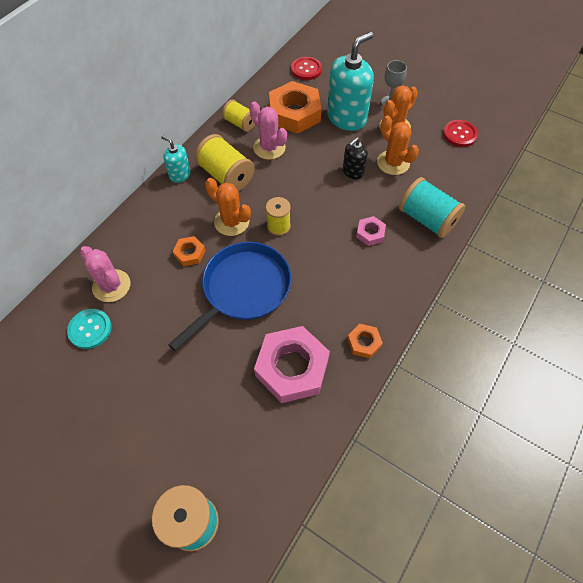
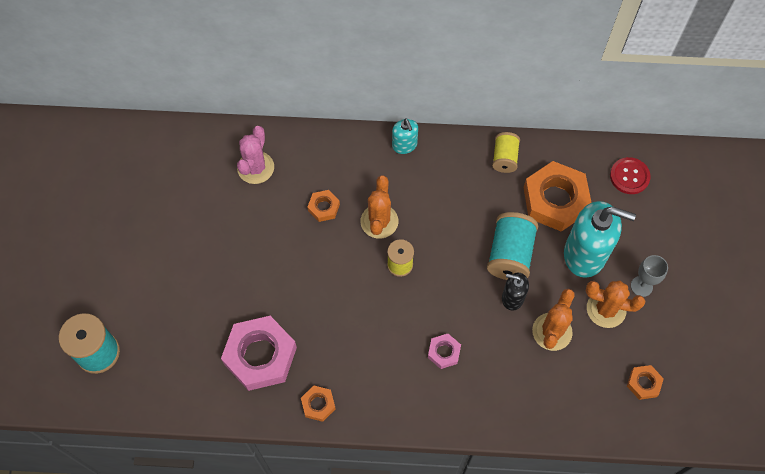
camera: 60 degrees right, 5 degrees up
turquoise button [67,309,112,349] -> none
turquoise soap dispenser [161,136,191,183] -> turquoise soap dispenser turned 150 degrees clockwise [392,119,418,154]
blue pan [168,242,291,351] -> none
yellow spool [195,134,254,191] -> none
pink cactus [249,102,287,160] -> none
turquoise spool [399,177,466,238] -> turquoise spool moved to [487,212,538,280]
red button [443,120,478,147] -> orange nut [627,365,664,400]

